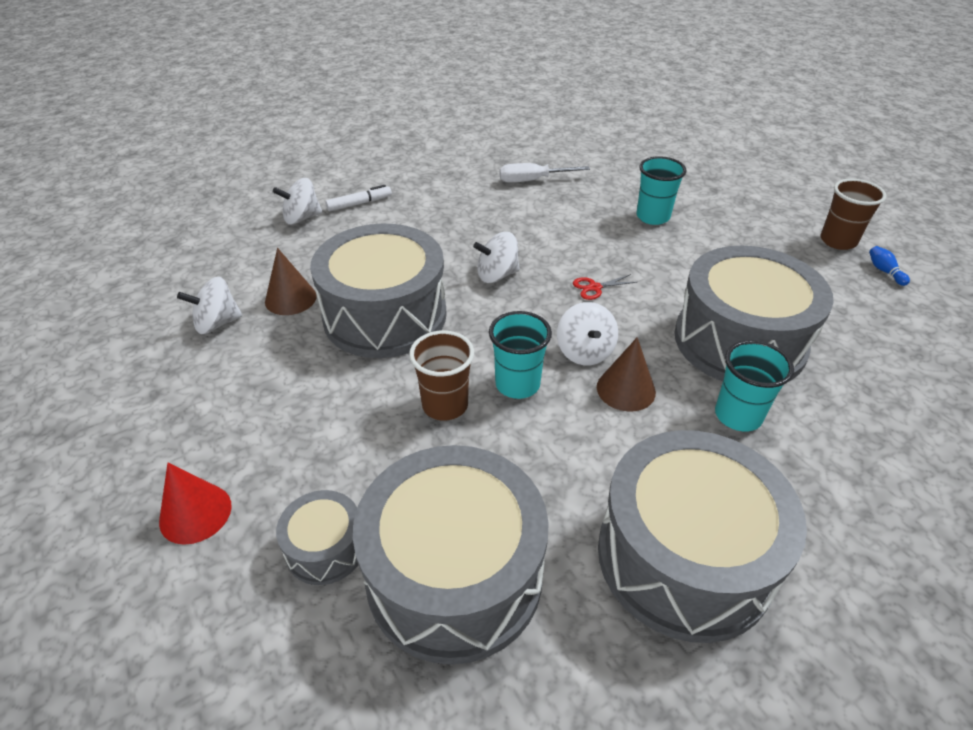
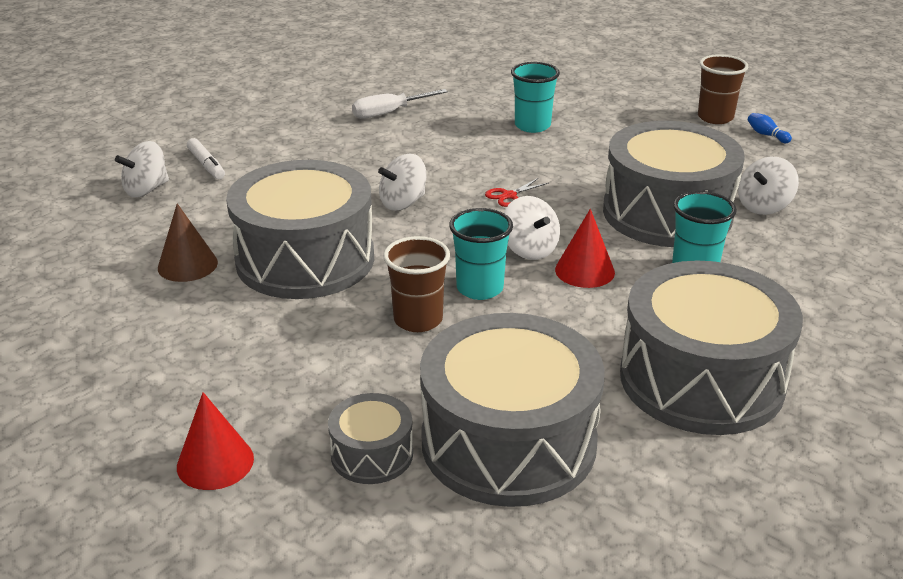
camera: 20 degrees left, 10 degrees down
white spinning top [177,277,242,334] -> white spinning top moved to [738,157,799,215]
white marker [325,185,392,211] -> white marker turned 105 degrees clockwise [187,138,225,179]
brown cone [597,337,656,412] -> red cone [555,209,615,288]

